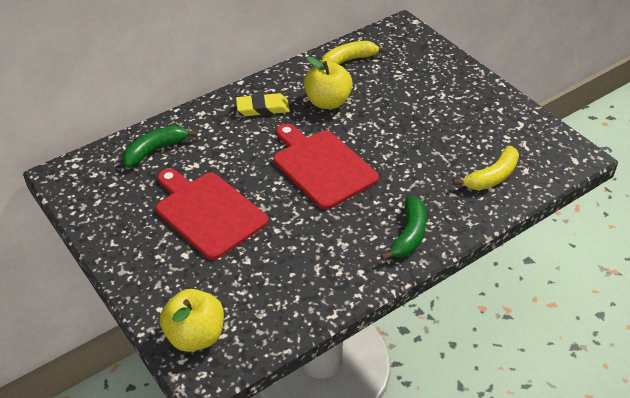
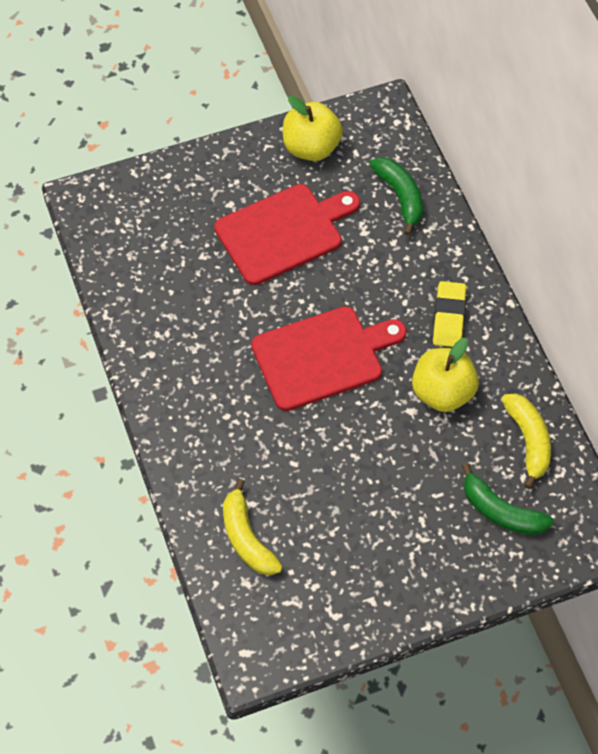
camera: 105 degrees right, 15 degrees up
yellow apple [160,289,224,352] -> yellow apple moved to [283,95,343,161]
green banana [381,196,427,261] -> green banana moved to [462,463,554,535]

